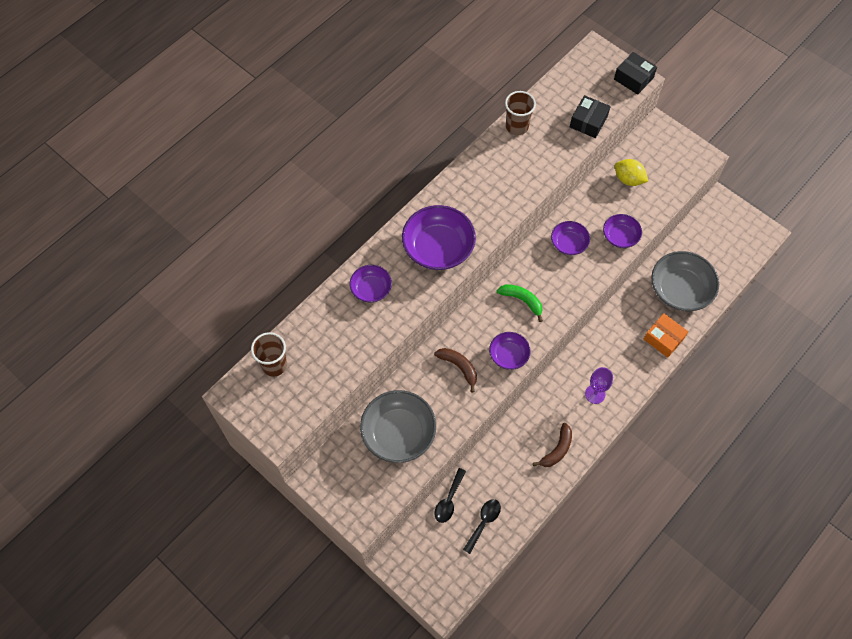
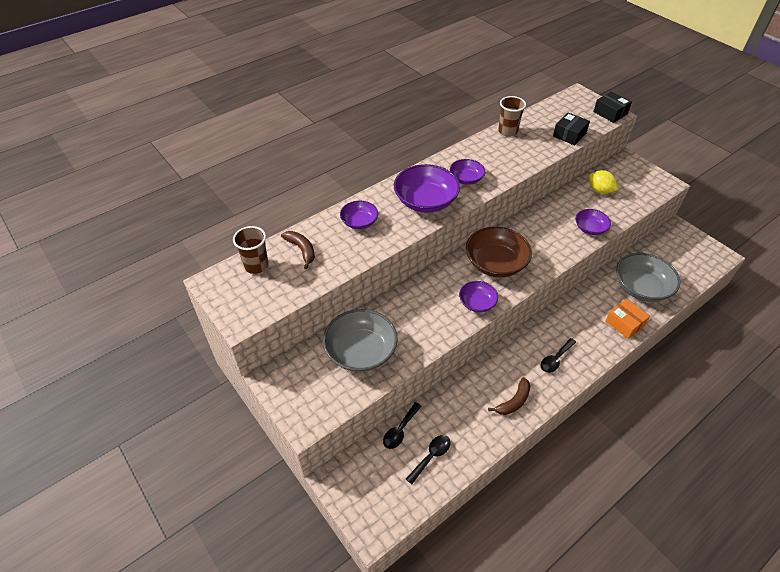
camera: 10 degrees right, 15 degrees down
brown banana [434,348,477,393] -> brown banana moved to [281,231,315,269]
green banana [497,284,543,322] -> brown bowl [466,227,532,277]
purple bowl [551,221,590,255] -> purple bowl moved to [450,159,485,185]
purple goblet [585,367,613,404] -> black spoon [541,338,576,373]

